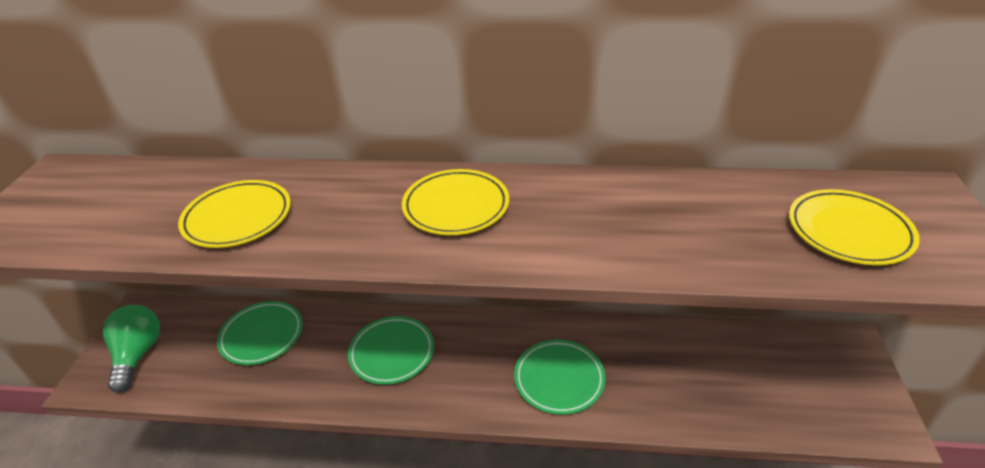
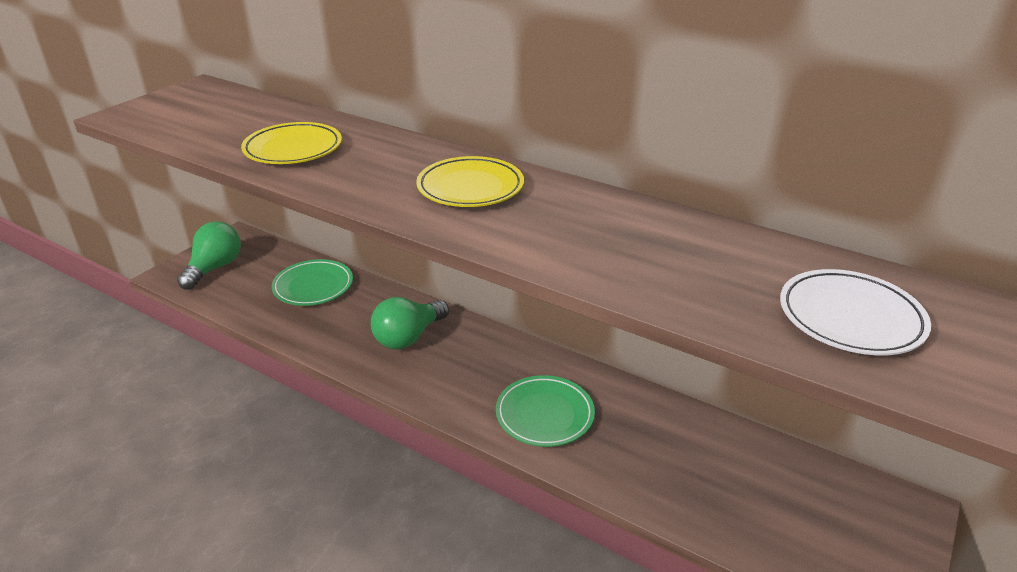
camera: 25 degrees right, 5 degrees down
green plate [348,316,434,385] -> green light bulb [371,297,449,349]
yellow plate [789,189,920,265] -> white plate [780,269,931,355]

